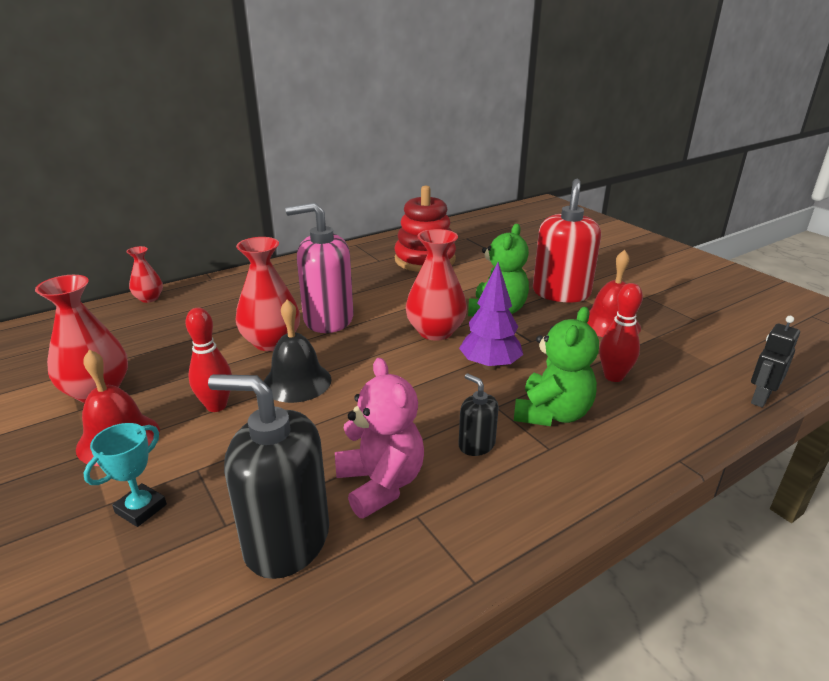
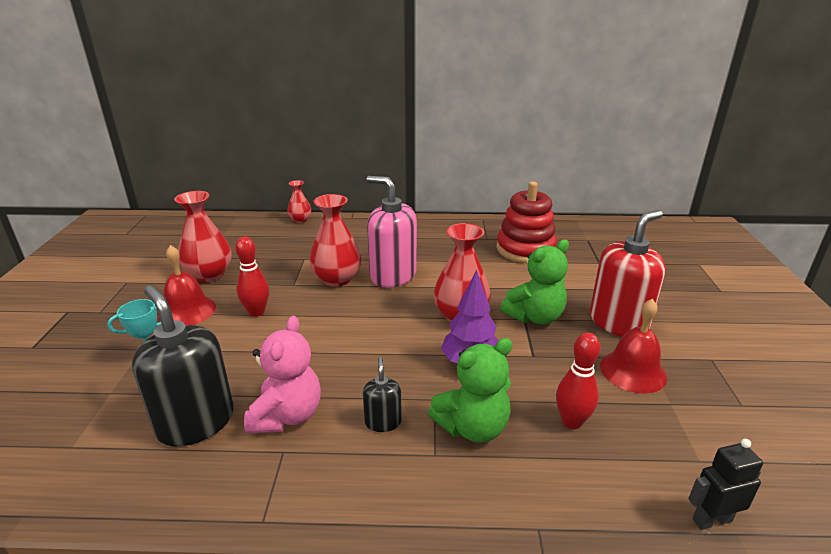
camera: 35 degrees right, 0 degrees up
black bell [264,299,332,403] -> none

